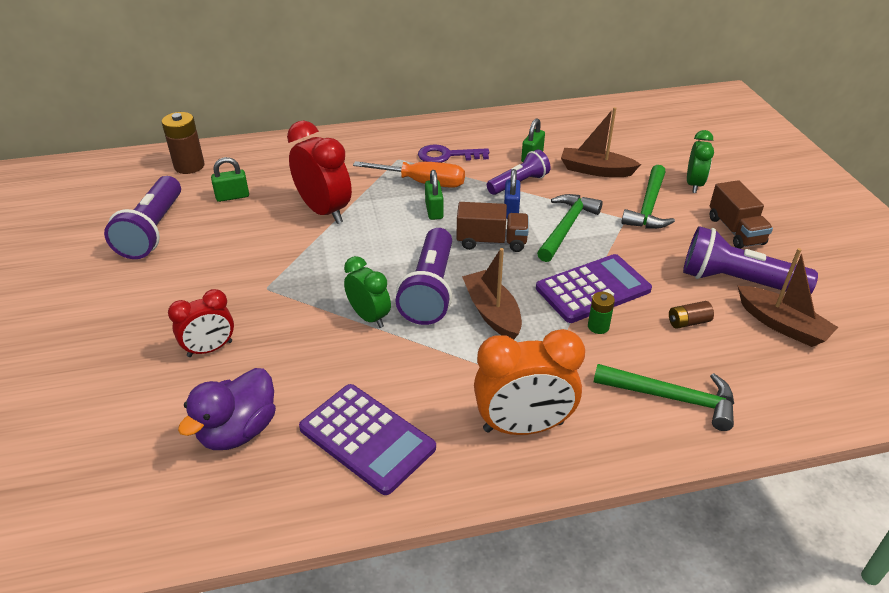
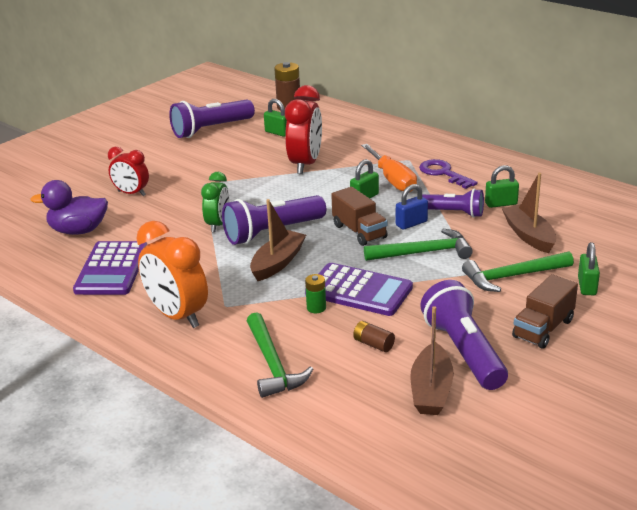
camera: 55 degrees right, 10 degrees down
green clock [687,130,714,193] -> green padlock [578,242,600,295]

